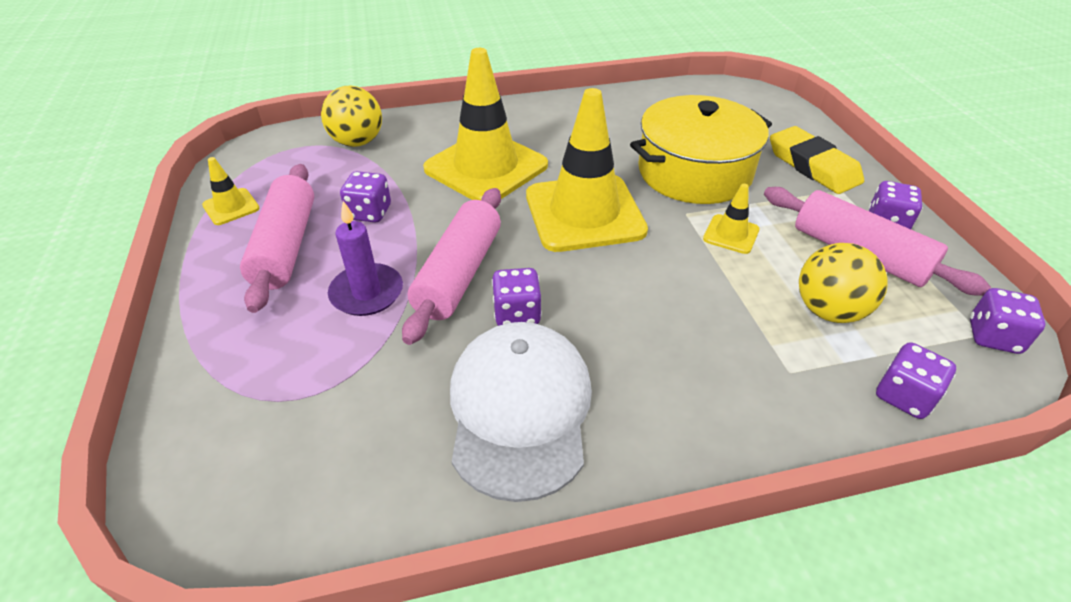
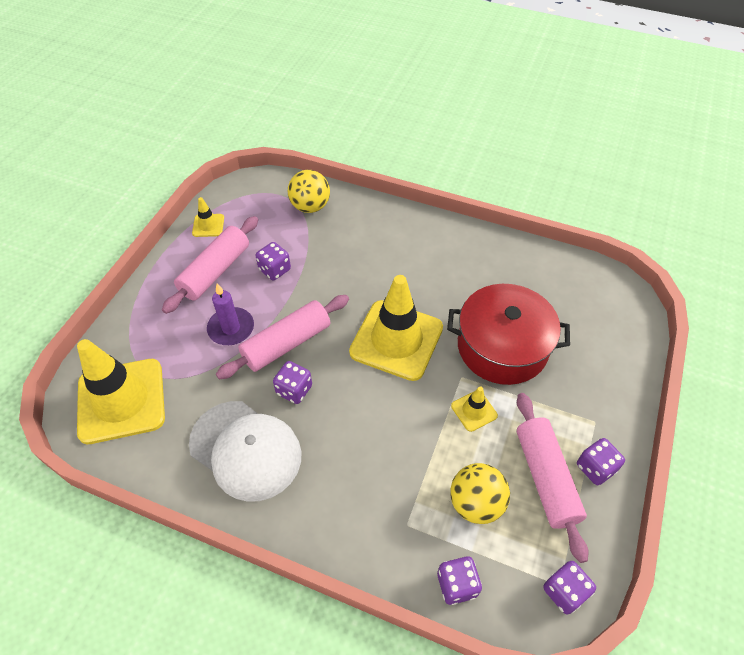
camera: 35 degrees right, 10 degrees up
yellow traffic cone [423,48,548,200] -> yellow traffic cone moved to [77,339,165,444]
white cap [450,322,592,502] -> white cap turned 90 degrees clockwise [189,401,302,502]
yellow pot [630,95,772,204] -> red pot [447,284,570,385]
yellow eraser [770,126,864,194] -> none

